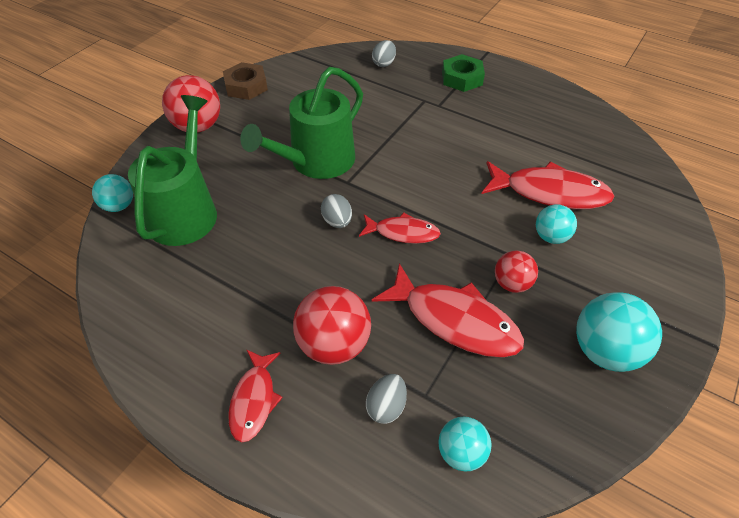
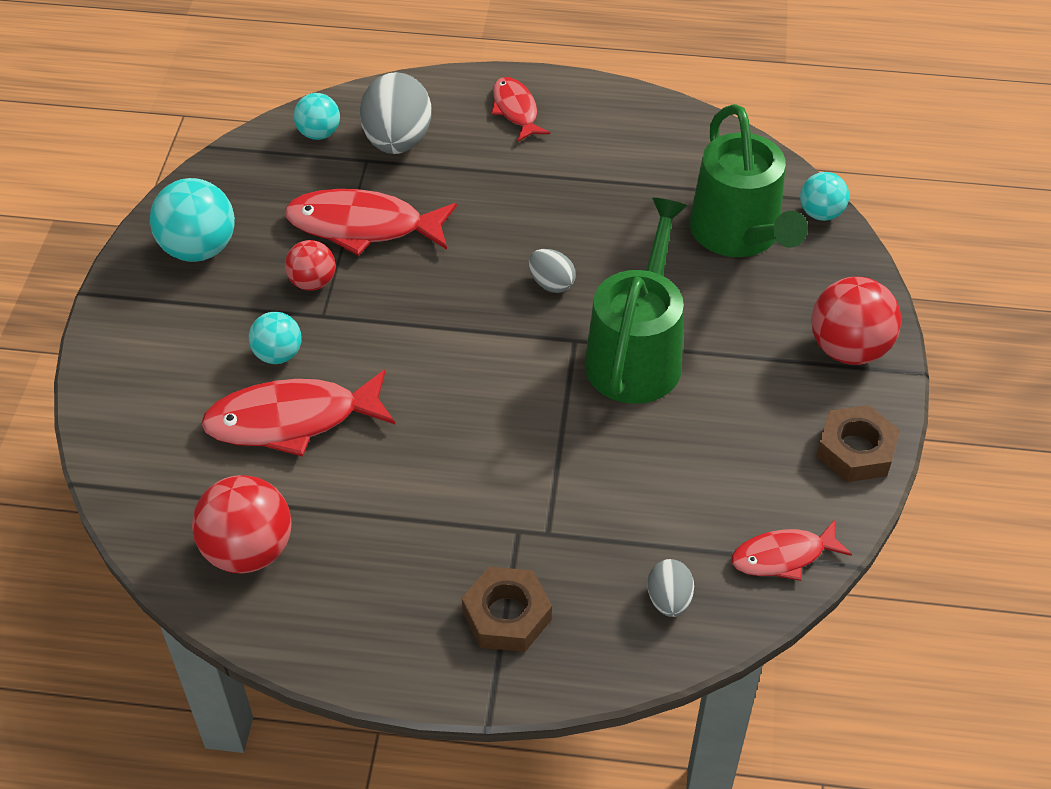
camera: 155 degrees right, 0 degrees up
red ball [293,286,371,365] -> red ball moved to [192,475,291,573]
red fish [359,212,441,244] -> red fish moved to [731,520,852,581]
grey egg [366,374,407,424] -> grey egg [360,72,432,154], size x1.95
green nut [442,54,485,92] -> brown nut [462,567,552,652]

